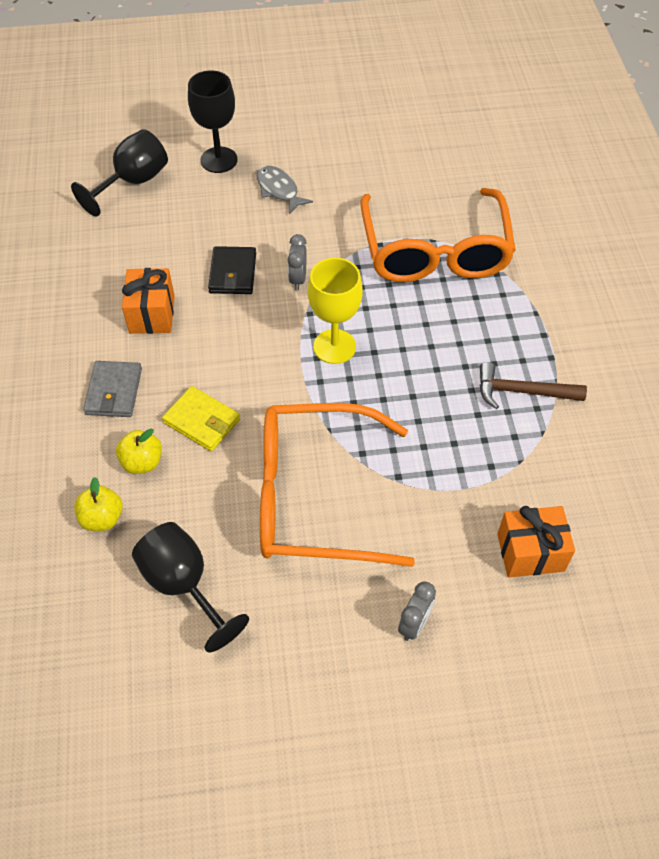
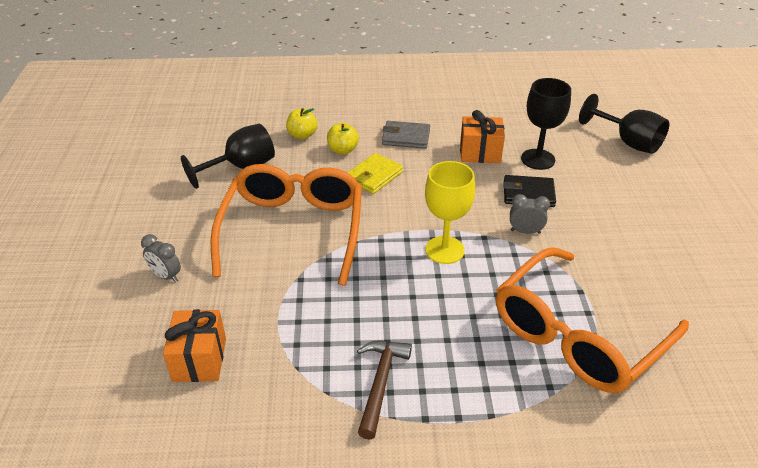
camera: 95 degrees right, 15 degrees down
black goblet [188,70,238,173] -> black goblet moved to [521,78,571,170]
grey fish [256,166,313,215] -> none
orange glasses [360,188,516,282] -> orange glasses turned 45 degrees counterclockwise [496,247,689,393]

